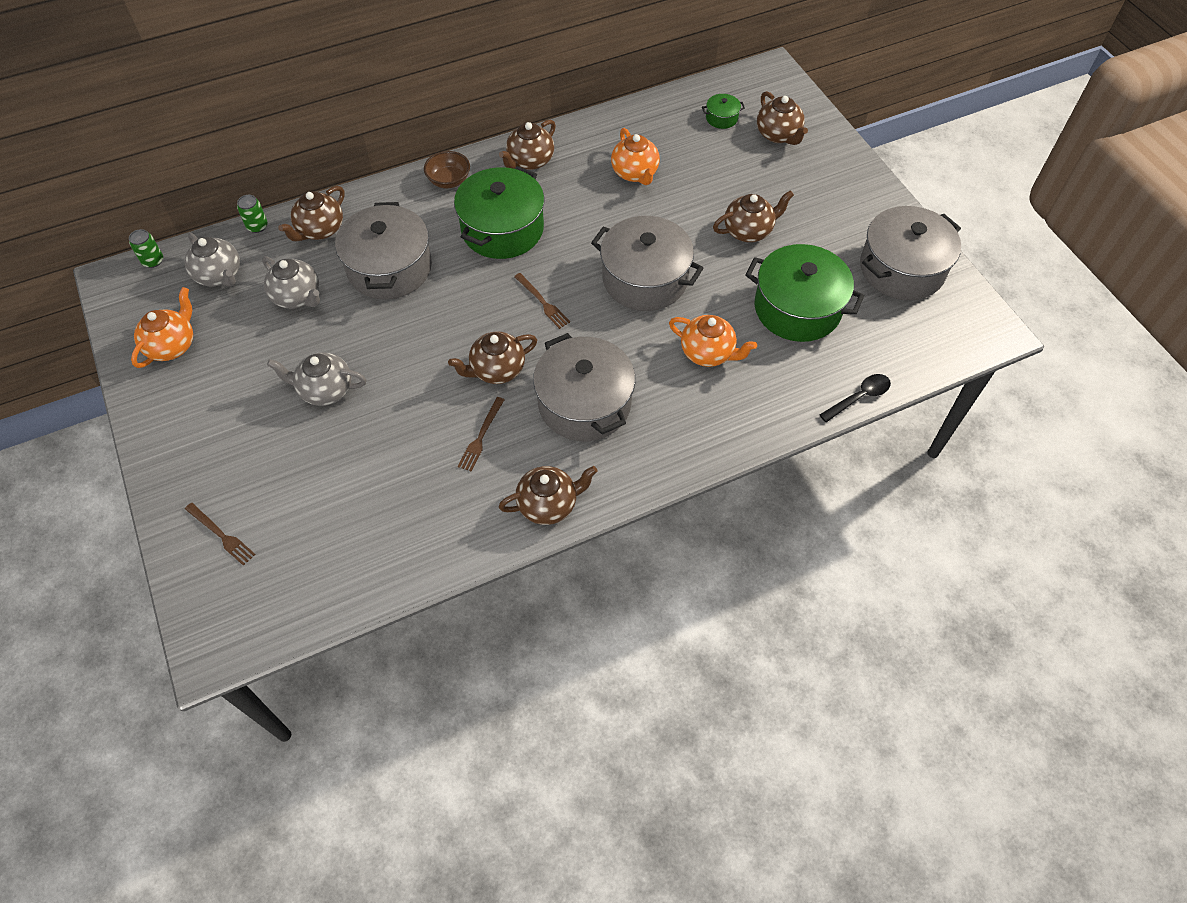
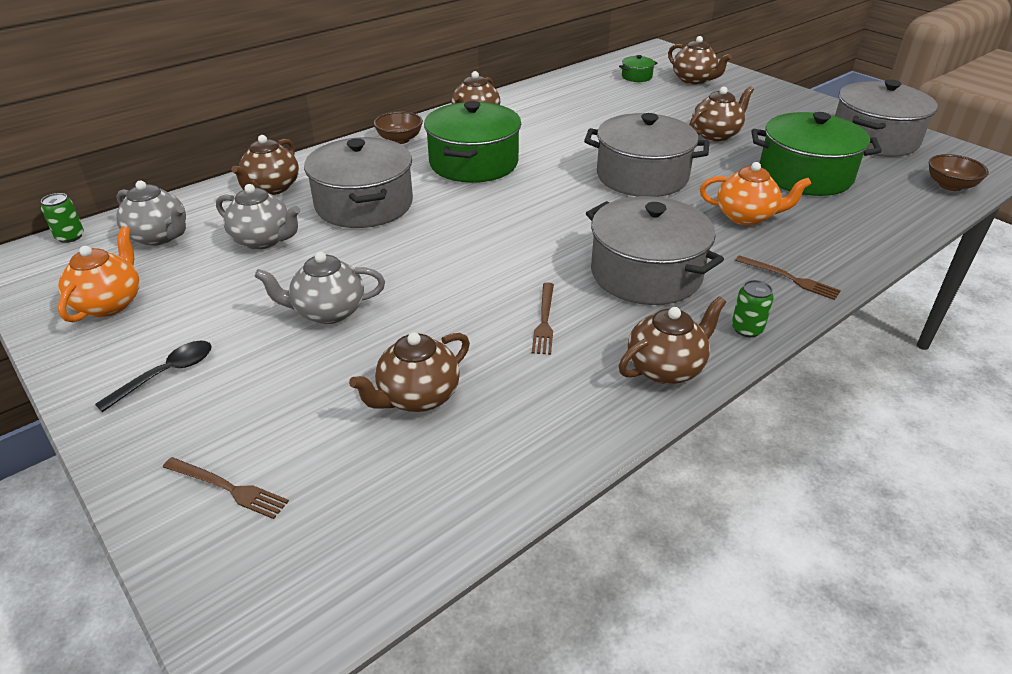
camera: 15 degrees left, 20 degrees down
green can [237,195,268,233] -> green can moved to [732,280,774,337]
brown teapot [448,331,537,384] -> brown teapot moved to [349,332,470,412]
brown fork [514,273,570,329] -> brown fork moved to [735,256,841,300]
orange teapot [611,128,660,185] -> none
black spoon [820,374,891,422] -> black spoon moved to [95,341,212,412]
none -> brown bowl [929,154,989,191]

